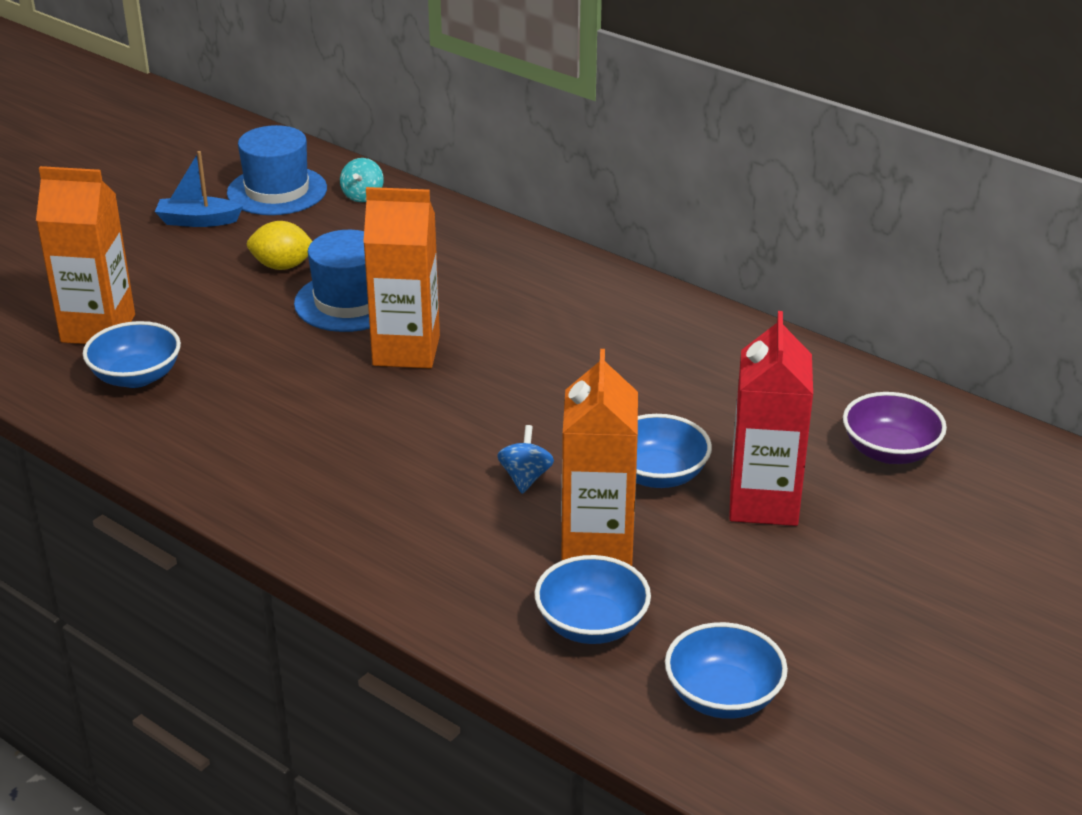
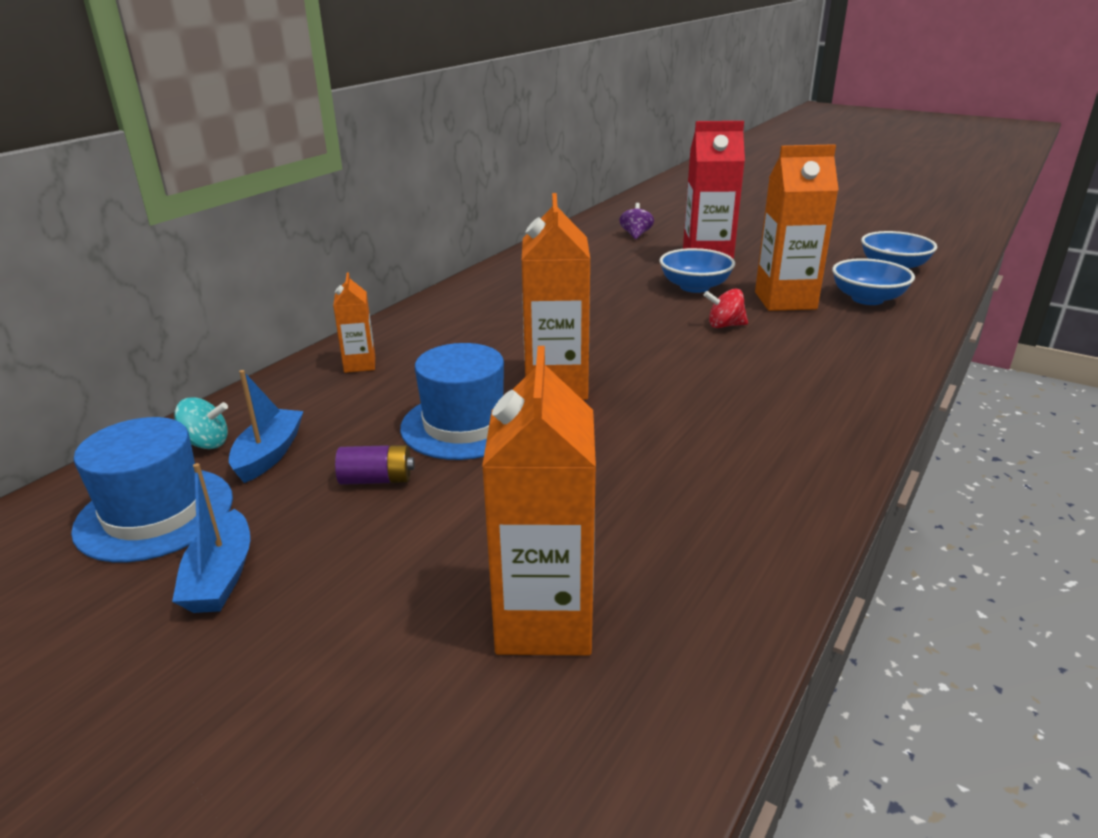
camera: 95 degrees left, 5 degrees down
blue bowl [83,321,181,388] -> none
yellow lemon [247,221,312,270] -> purple battery [335,445,415,485]
blue spinning top [497,425,554,494] -> red spinning top [704,288,748,328]
purple bowl [843,392,947,464] -> purple spinning top [619,203,654,239]
none -> blue boat [229,370,304,483]
none -> orange carton [333,272,375,373]

